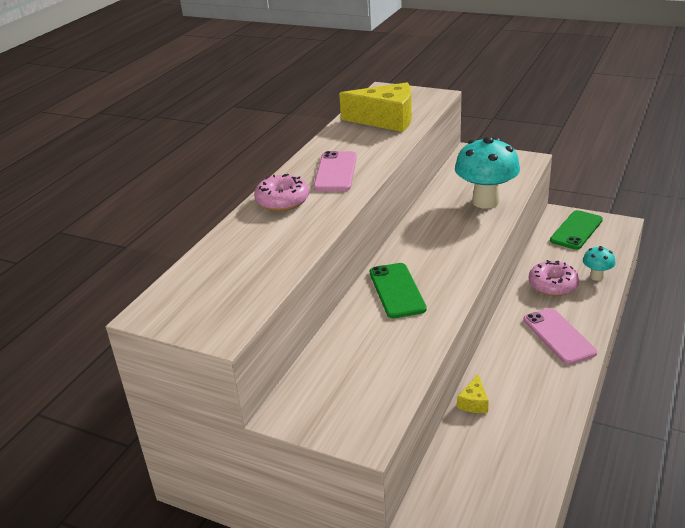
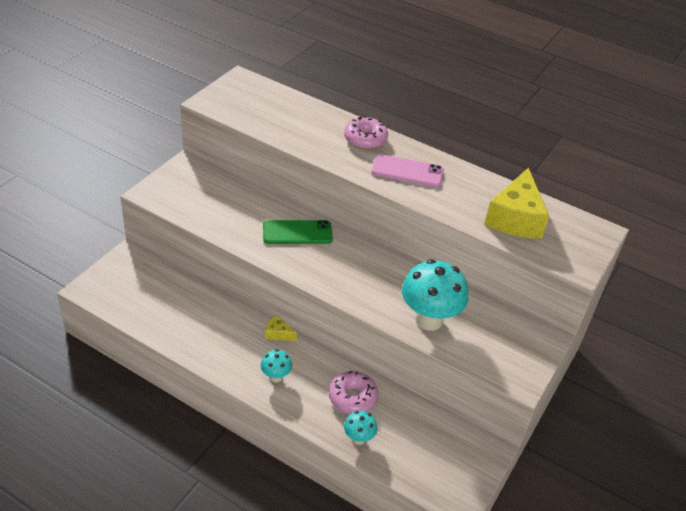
camera: 90 degrees right, 10 degrees up
yellow cheese [457,374,489,413] -> yellow cheese moved to [265,315,297,341]
pink phone [523,308,597,365] -> turquoise mushroom [261,349,292,382]
green phone [550,210,603,250] -> none

